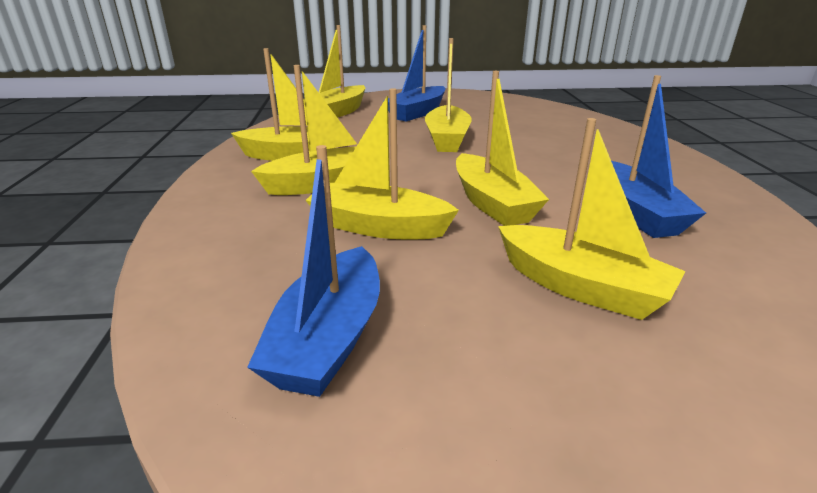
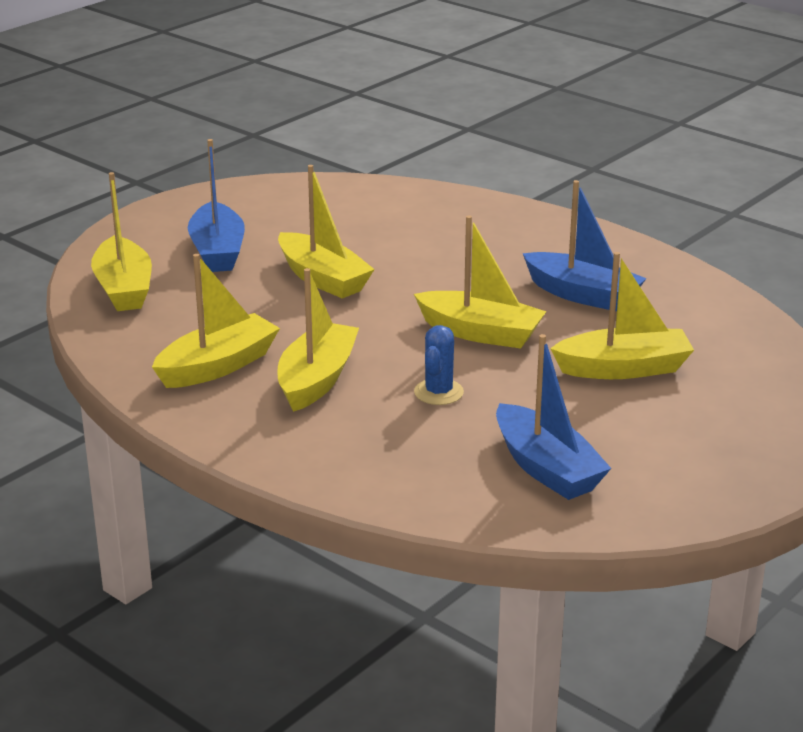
camera: 45 degrees left, 0 degrees up
yellow boat [306,88,459,239] -> blue cactus [414,325,464,405]

